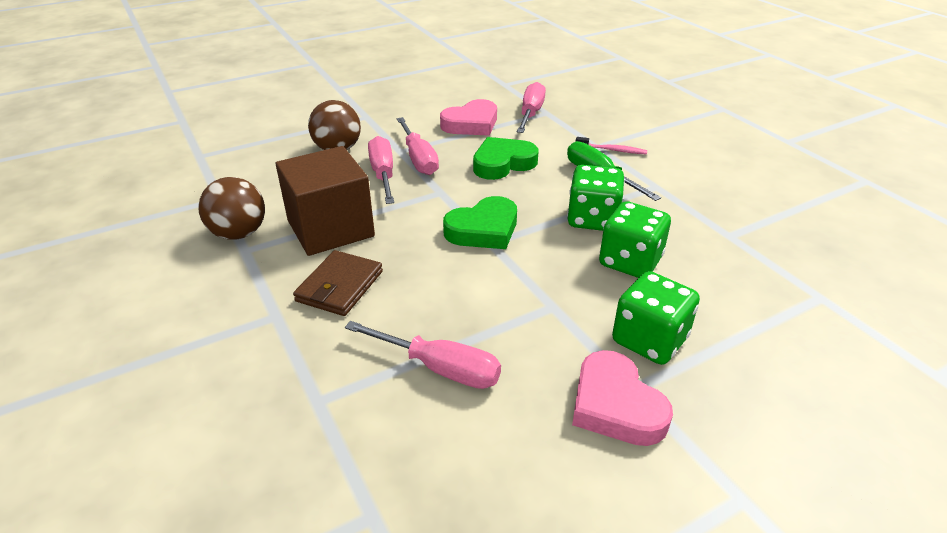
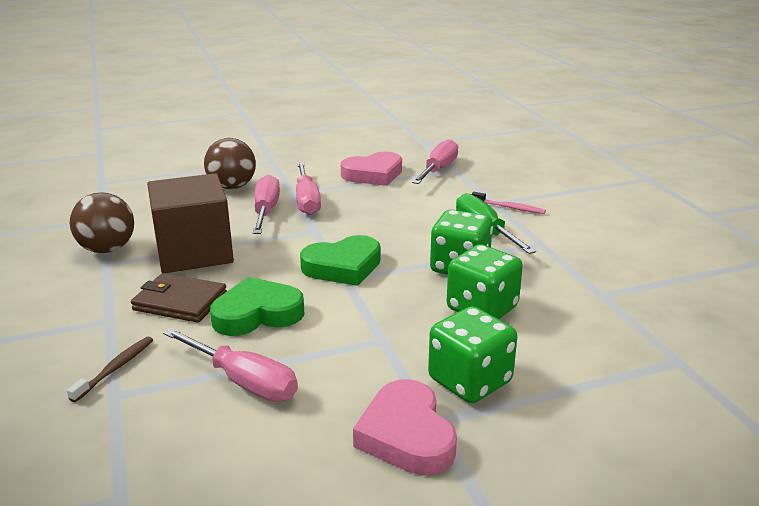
camera: 10 degrees right, 10 degrees down
brown wallet [293,250,383,316] -> brown wallet turned 75 degrees clockwise [131,273,227,323]
green heart [473,137,538,180] -> green heart moved to [210,277,305,336]
none -> brown toothbrush [67,336,153,402]

